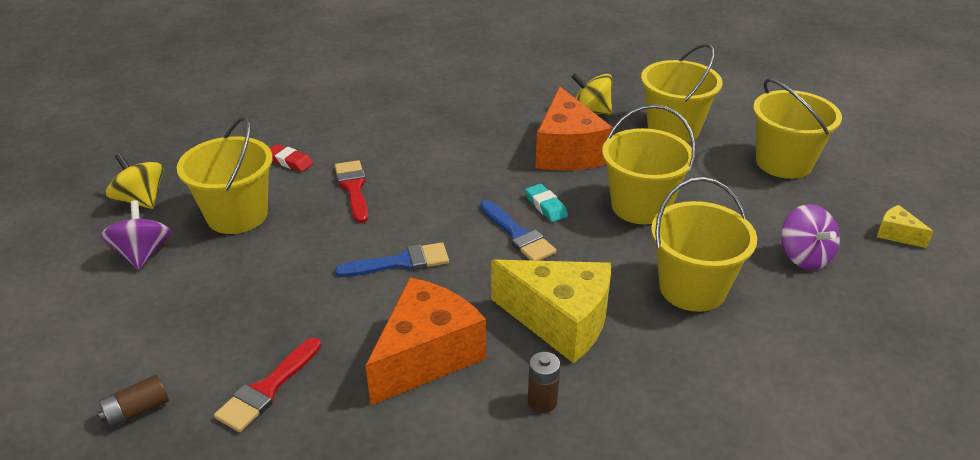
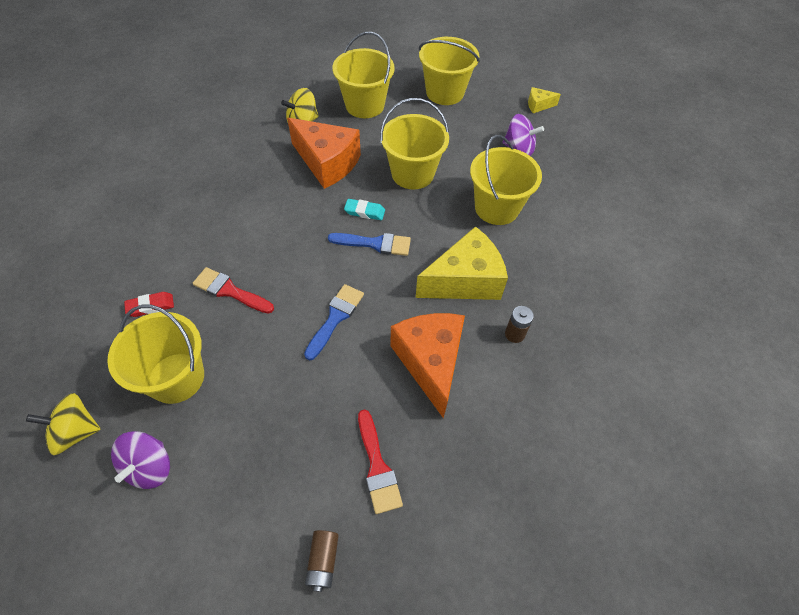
camera: 50 degrees left, 20 degrees up
purple spinning top [100,200,172,270] -> purple spinning top turned 105 degrees counterclockwise [111,431,170,489]

